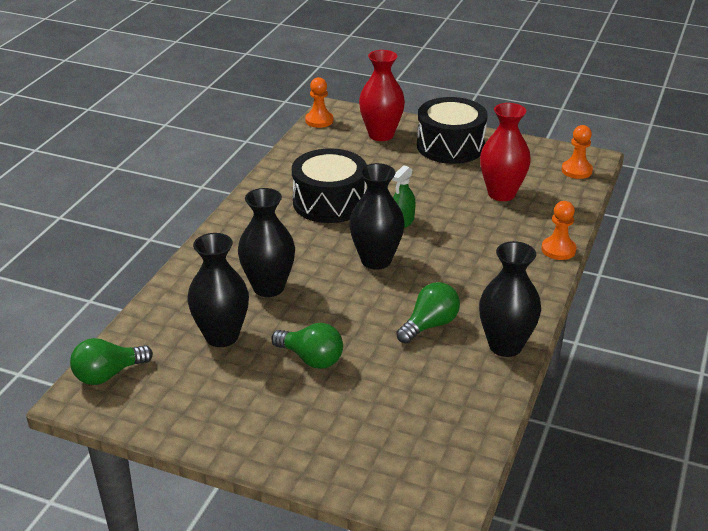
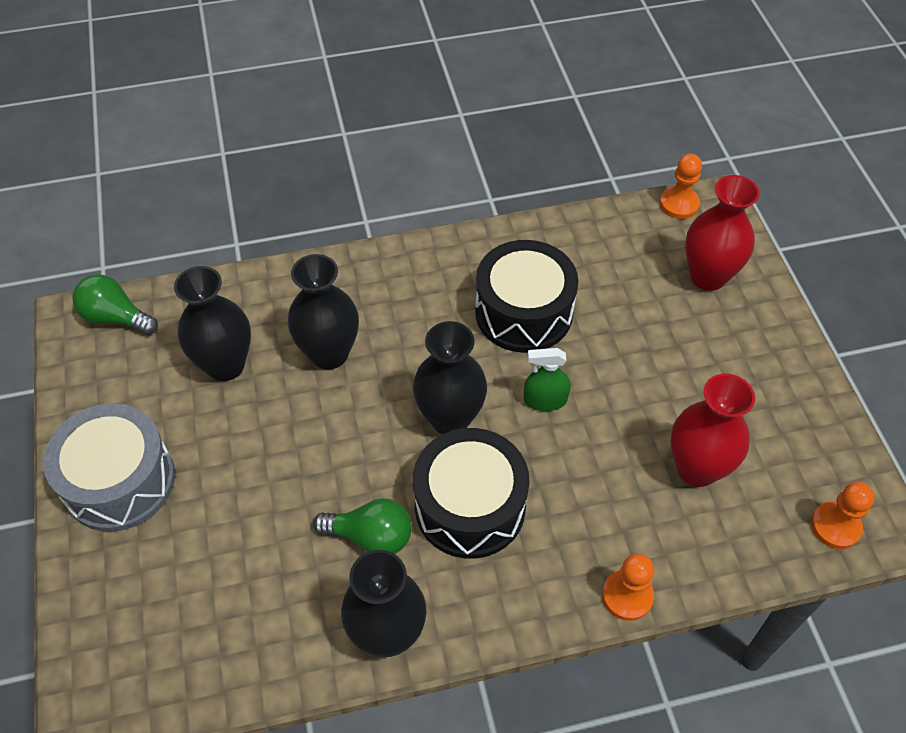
camera: 55 degrees right, 20 degrees up
green light bulb [271,323,343,369] -> none
black drum [417,97,488,164] -> black drum moved to [413,428,530,559]
none -> grey drum [43,403,175,532]

